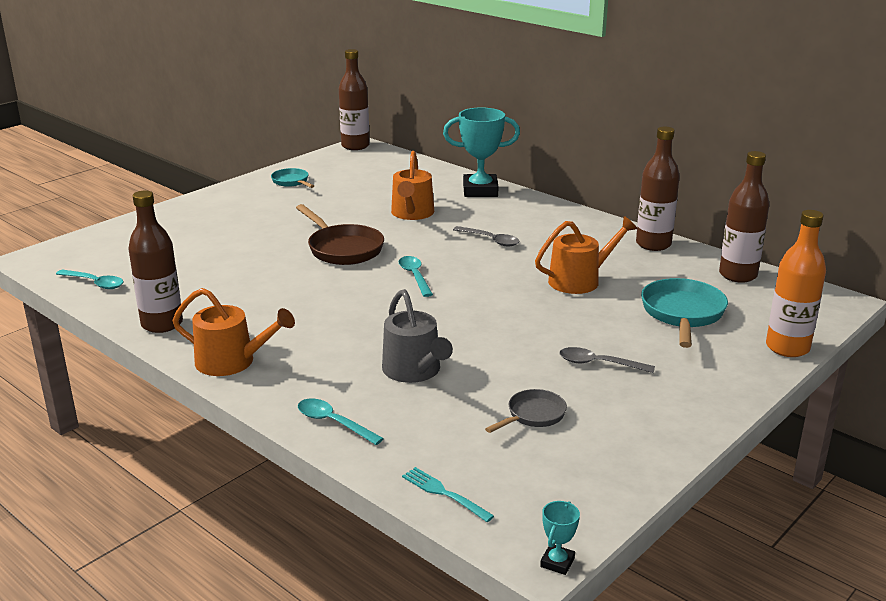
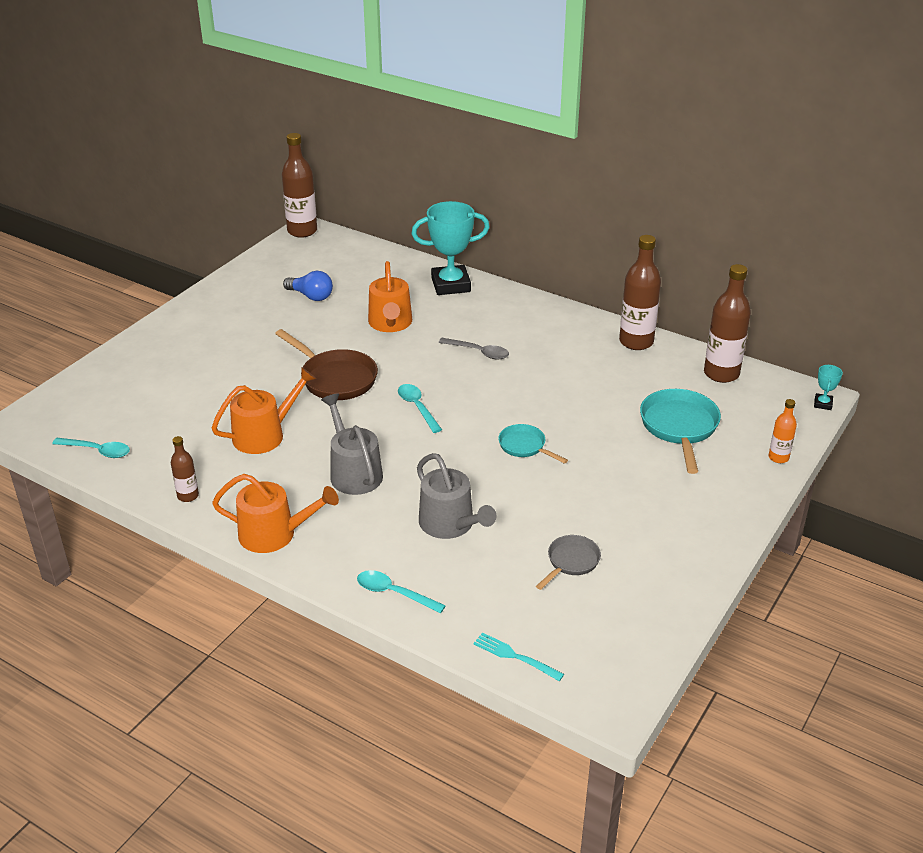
camera: 10 degrees left, 10 degrees up
brown bottle [128,191,183,333] -> brown bottle [171,436,199,502], size x0.53
turquoise pan [271,168,314,188] -> turquoise pan moved to [498,424,568,464]
orange watering can [535,216,637,294] -> orange watering can moved to [212,368,316,454]
turquoise trophy [540,501,580,575] -> turquoise trophy moved to [814,365,843,410]
grey spoon [559,347,655,373] -> none
orange bottle [766,210,826,357] -> orange bottle [769,399,797,463], size x0.53
none -> blue light bulb [283,271,333,301]
none -> grey watering can [321,394,383,495]

